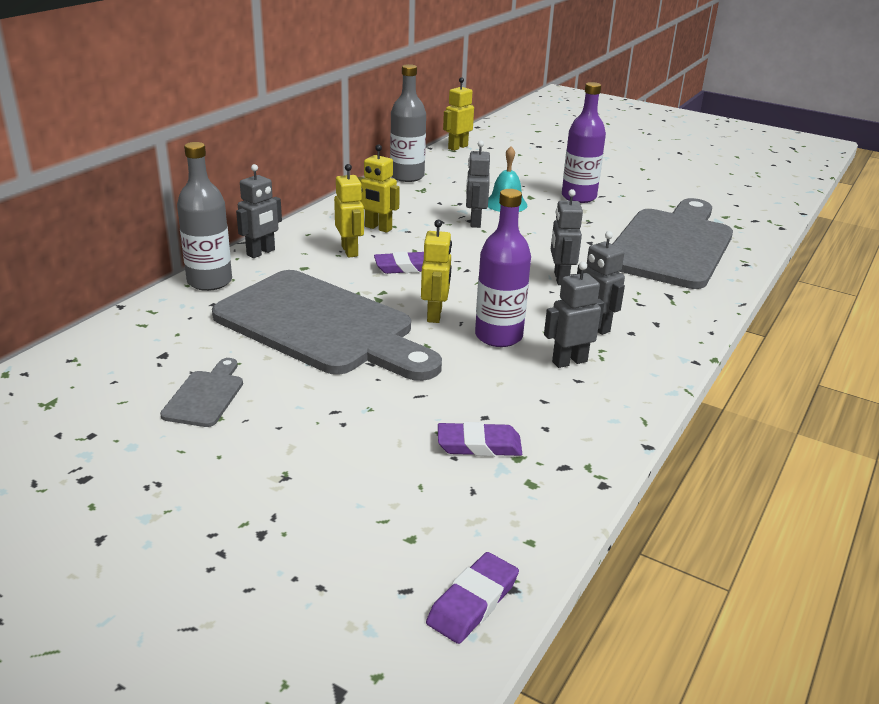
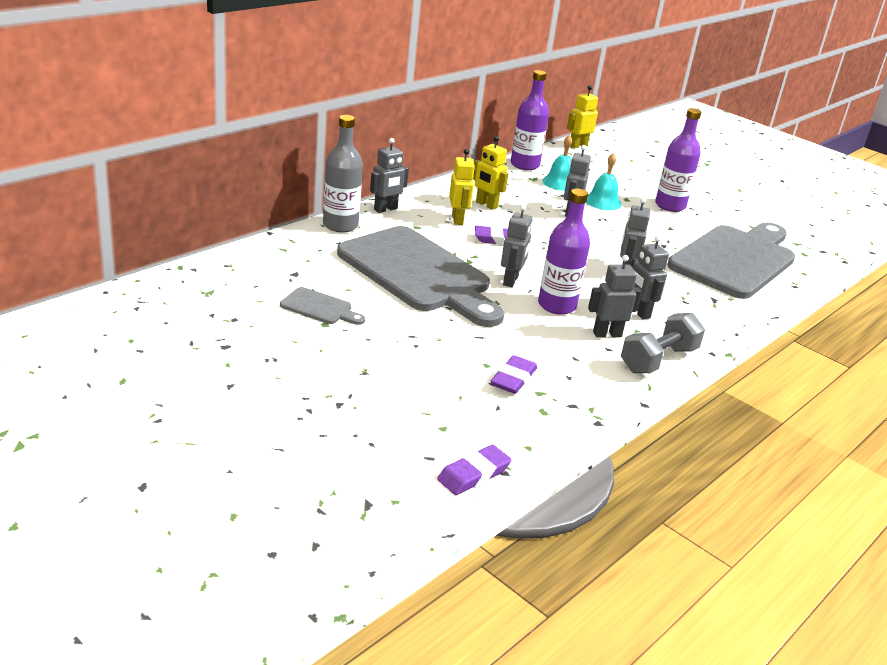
camera: 10 degrees right, 0 degrees up
grey cutting board [160,358,243,427] -> grey cutting board turned 90 degrees clockwise [280,287,365,325]
grey bottle [390,64,426,182] -> purple bottle [511,70,549,170]
yellow robot [421,220,452,323] -> grey robot [501,204,533,287]
purple eraser [438,422,522,456] -> purple eraser turned 75 degrees counterclockwise [491,355,537,394]
none -> turquoise bell [542,135,572,191]
none -> grey dumbbell [621,313,705,373]

